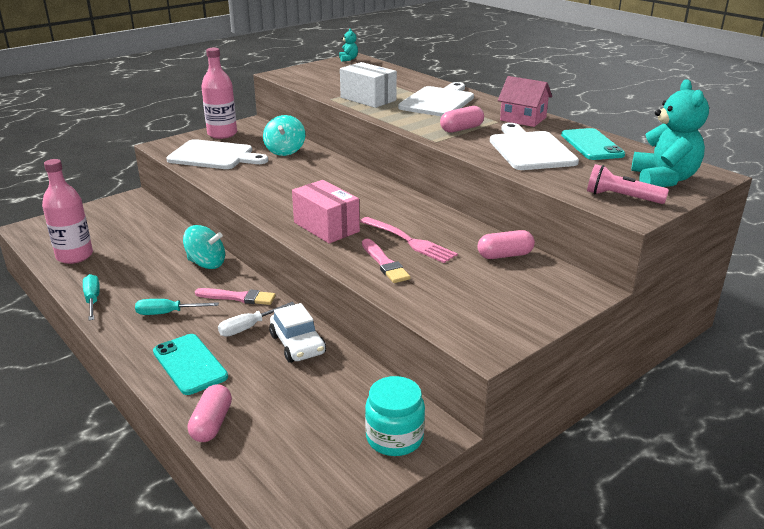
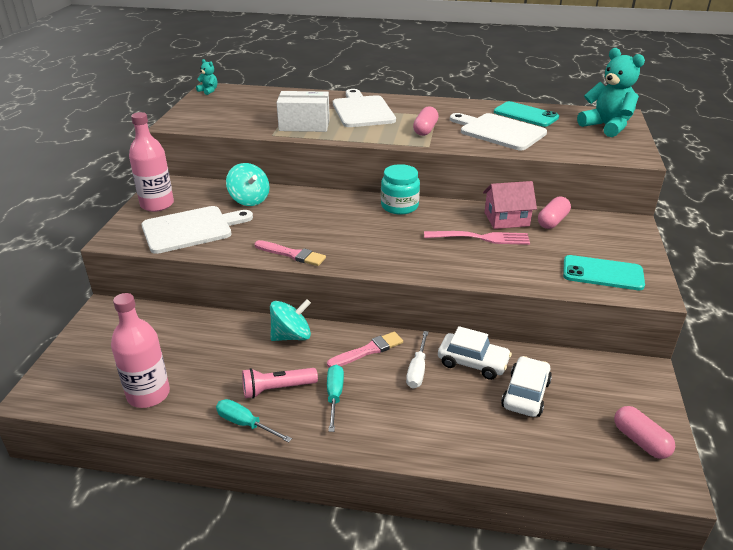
camera: 40 degrees left, 5 degrees up
turquoise screwdriver [135,299,219,315] -> turquoise screwdriver turned 135 degrees clockwise [327,365,344,432]
turquoise phone [153,334,228,395] -> turquoise phone moved to [563,255,645,290]
pink capsule [188,384,232,442] -> pink capsule moved to [614,406,676,459]
pink box [292,180,360,244] -> none
pink brush [362,239,410,283] -> pink brush moved to [255,240,326,266]
turquoise jar [365,376,425,456] -> turquoise jar moved to [381,164,420,215]
pink house [498,76,552,127] -> pink house moved to [483,181,537,229]
pink flashlight [587,164,669,204] -> pink flashlight moved to [242,368,318,399]
none -> white car [501,356,552,417]

